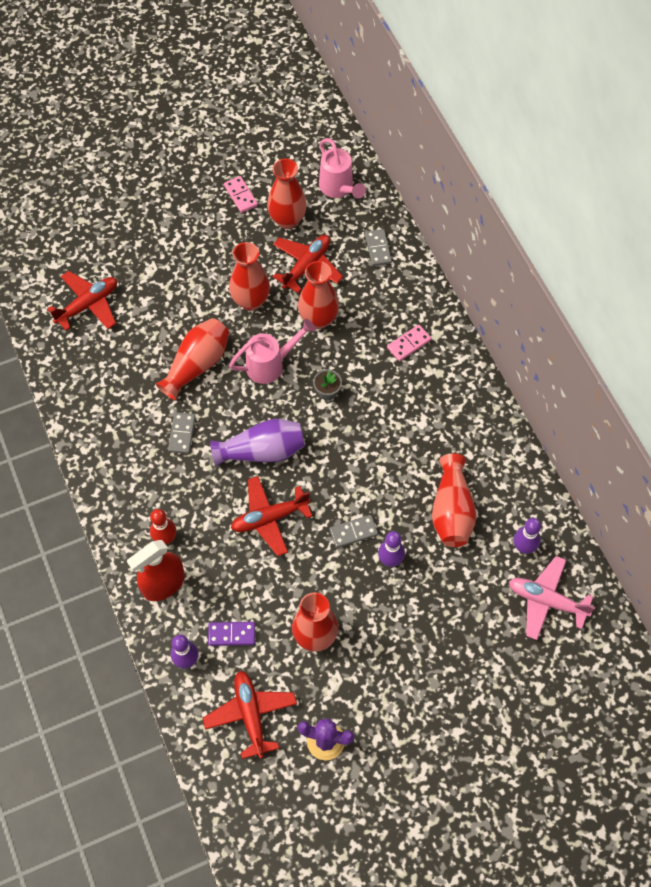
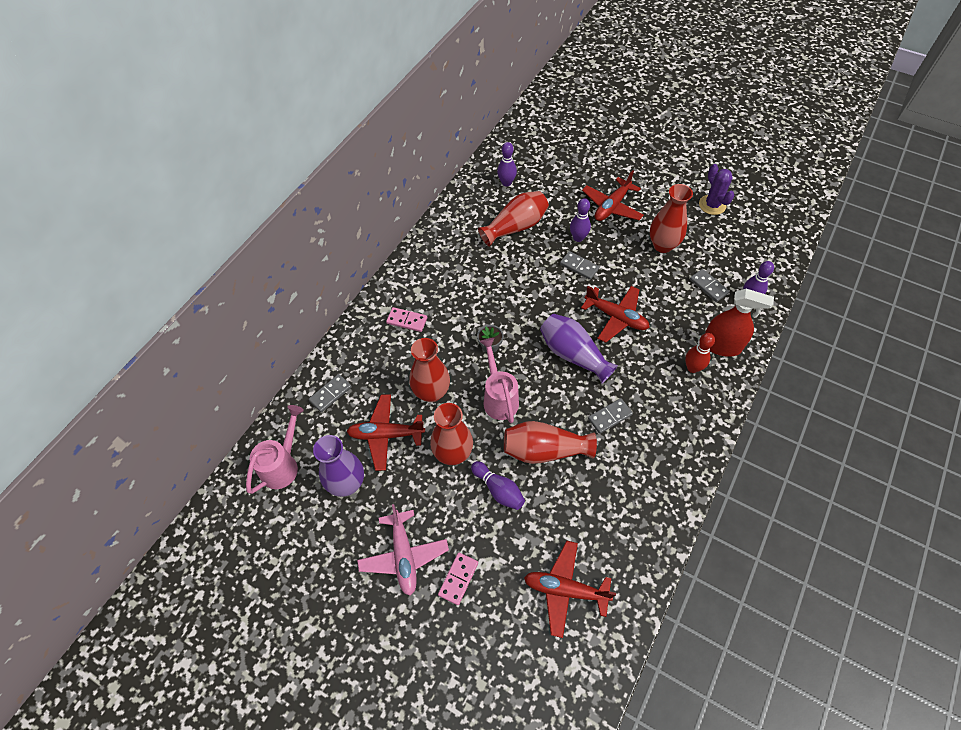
camera: 125 degrees left, 5 degrees down
red plane [203,671,297,759] -> red plane moved to [582,170,644,221]
purple domino [208,622,255,646] -> grey domino [690,269,729,302]
pink domino [224,176,258,213] -> pink domino moved to [438,552,478,605]
pink watering can [229,319,316,384] -> pink watering can turned 45 degrees clockwise [480,338,519,423]
red vase [267,158,307,229] -> purple vase [313,435,364,497]
pink plane [509,556,595,640] -> pink plane moved to [357,504,449,596]
none -> purple bowling pin [471,461,525,510]

